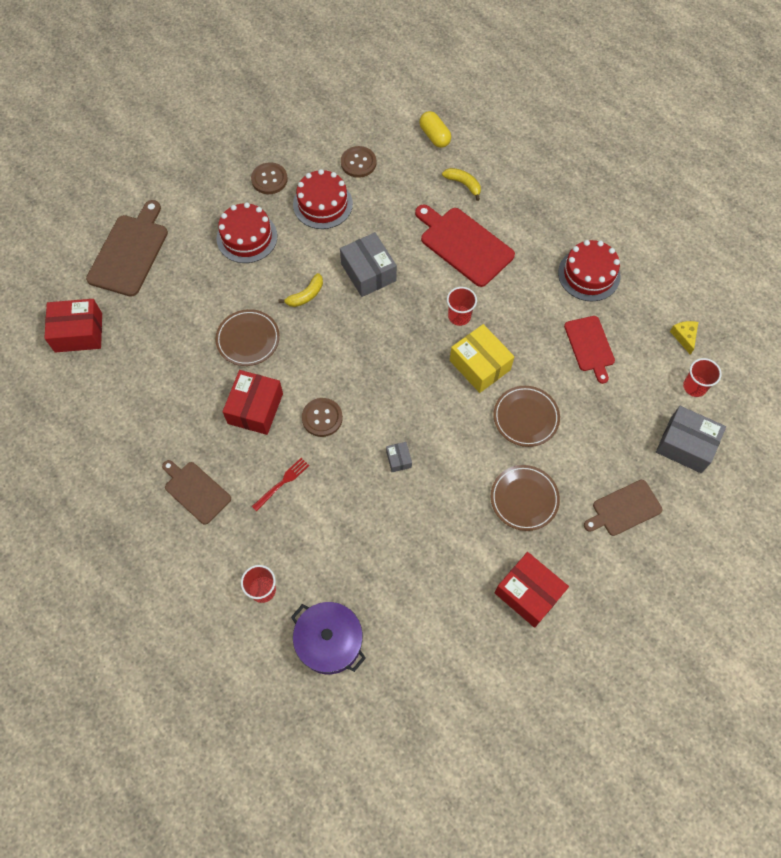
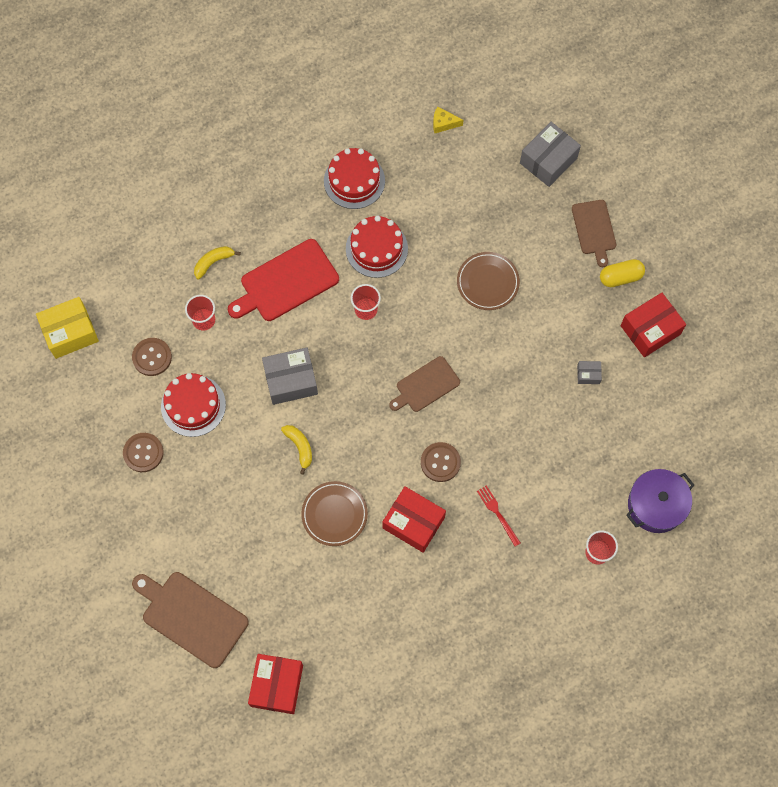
camera: 75 degrees left, 5 degrees up
brown cutting board [162,460,231,525] -> brown cutting board moved to [389,356,460,412]
red cake [216,202,278,263] -> red cake moved to [346,216,408,278]
grey box [386,442,412,472] -> grey box moved to [577,361,602,384]
yellow capsule [419,111,451,148] -> yellow capsule moved to [600,259,645,287]
yellow box [450,324,514,393] -> yellow box moved to [36,297,99,359]
brown plate [491,465,560,531] -> none
red cutting board [564,316,615,384] -> none
red cup [683,358,722,397] -> red cup moved to [185,295,215,331]

